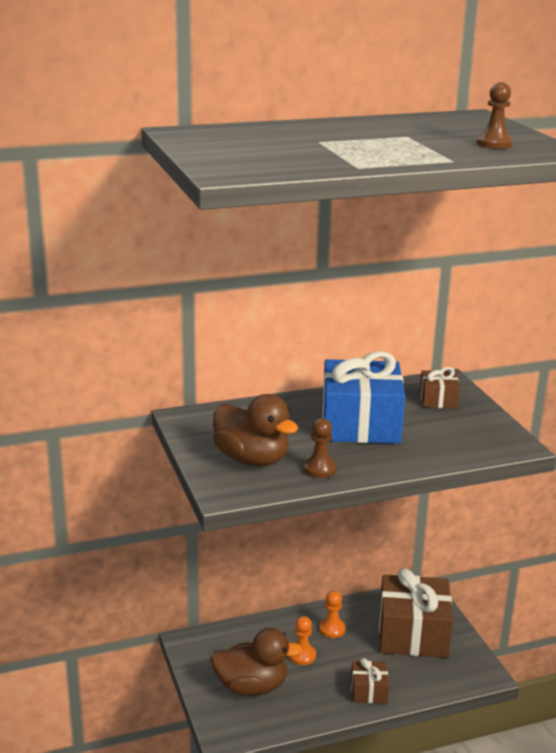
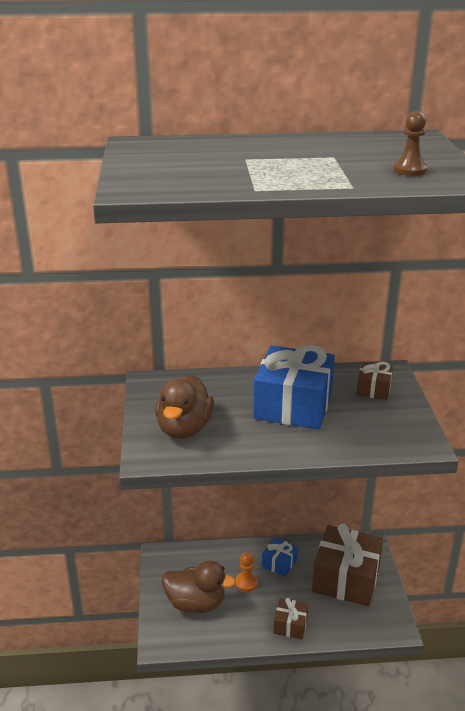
camera: 15 degrees right, 5 degrees up
brown duck [213,394,298,466] -> brown duck turned 45 degrees clockwise [155,375,214,439]
brown pawn [304,418,337,478] -> none
orange pawn [319,591,346,638] -> blue gift [262,537,298,577]

